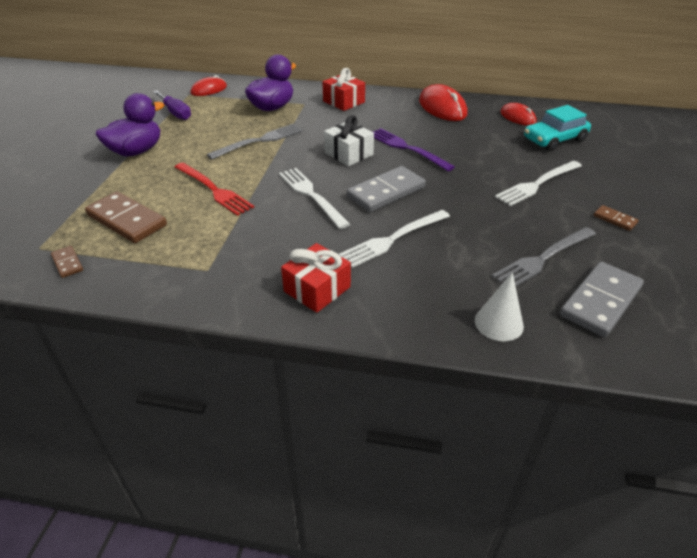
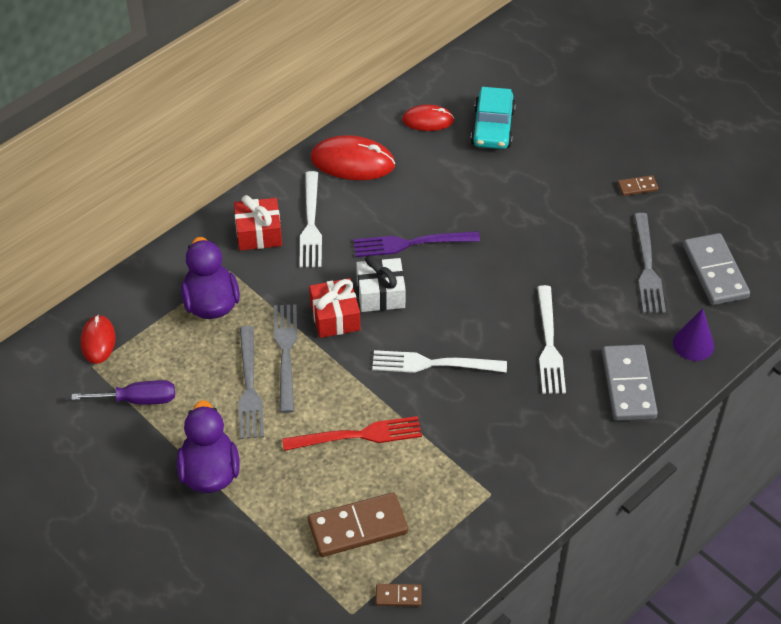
camera: 55 degrees left, 10 degrees up
red gift [281,243,351,313] -> red gift moved to [309,278,360,338]
grey domino [347,166,426,212] -> grey domino moved to [602,345,658,421]
white cone [475,272,524,341] -> purple cone [673,308,714,361]
white fork [495,161,582,206] -> white fork moved to [299,171,322,267]
none -> grey fork [238,326,264,439]

